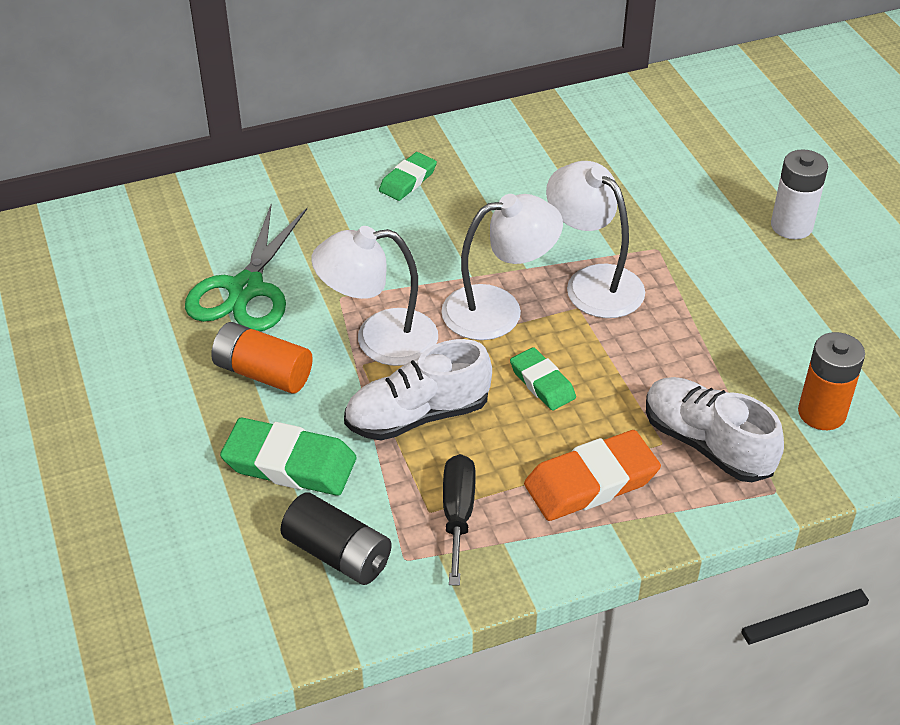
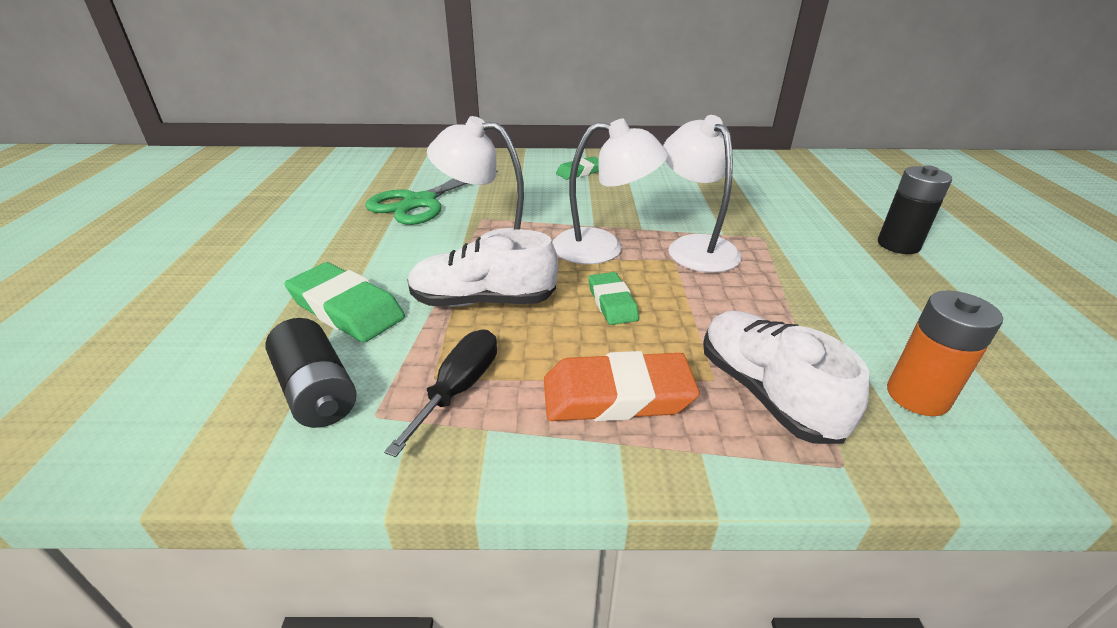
camera: 20 degrees right, 10 degrees down
orange battery [211,322,313,393] -> none
white battery [771,149,828,239] -> black battery [878,165,952,254]

